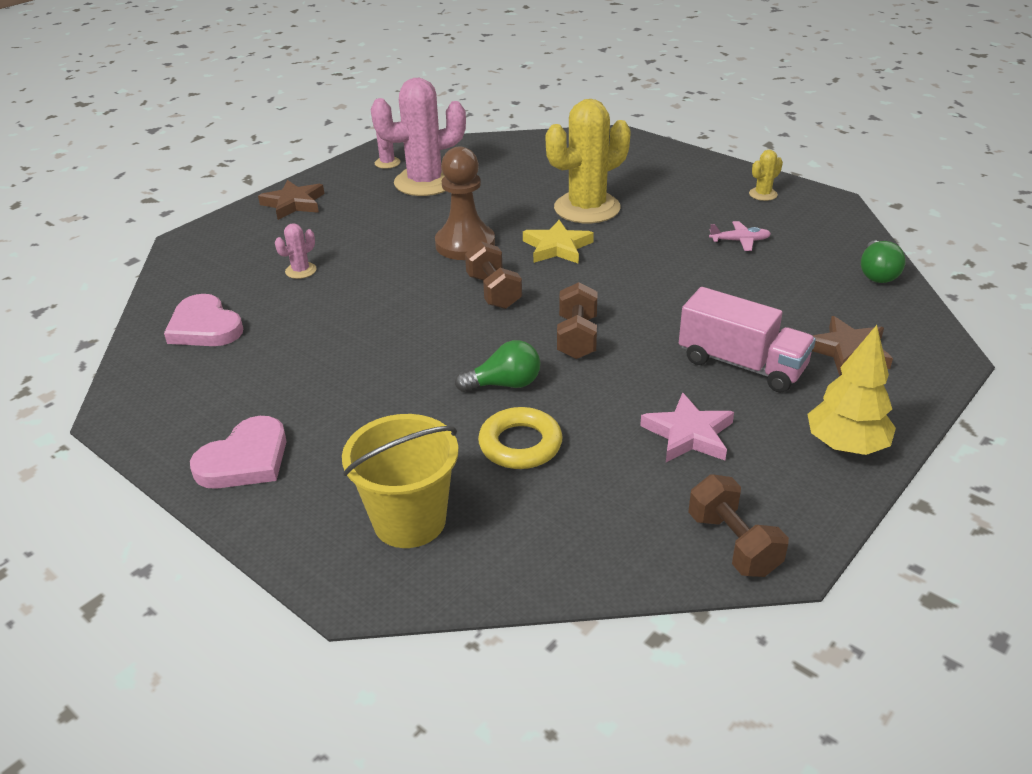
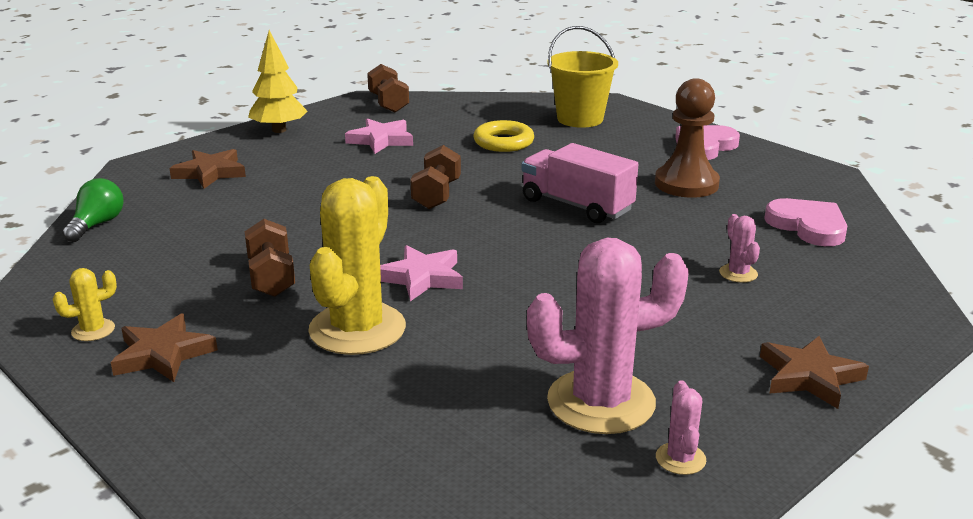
camera: 175 degrees left, 10 degrees down
pink cactus [275,223,317,279] -> pink cactus turned 60 degrees counterclockwise [719,214,760,283]
brown pawn [435,147,495,260] -> brown pawn moved to [655,78,720,198]
green light bulb [455,340,540,392] -> none
brown dumbbell [465,242,522,309] -> brown dumbbell moved to [245,219,295,297]
yellow star [523,220,594,264] -> pink star [380,245,463,301]
yellow cactus [546,99,631,223] -> yellow cactus turned 45 degrees counterclockwise [308,176,406,355]
pink truck [679,287,816,393] -> pink truck moved to [522,143,638,223]
pink plane [709,221,771,251] -> none
none -> brown star [111,314,218,382]

